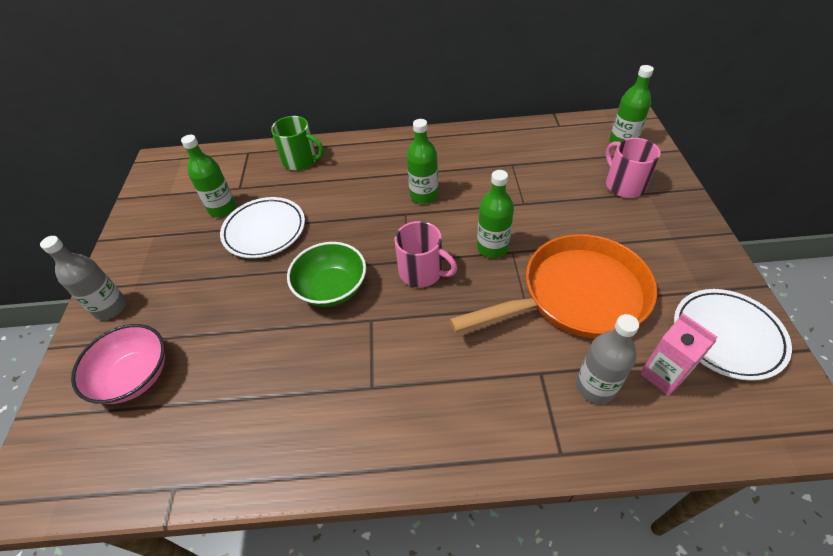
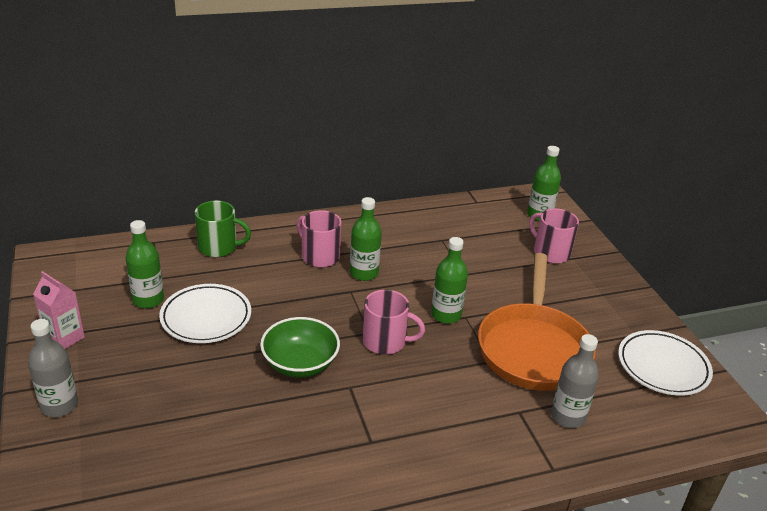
camera: 20 degrees left, 15 degrees down
pink bowl [71,324,165,404] -> none
orange pan [449,234,657,338] -> orange pan turned 135 degrees clockwise [478,253,596,391]
pink carton [640,313,718,396] -> pink carton moved to [33,271,85,349]
none -> pink mug [296,210,341,267]

